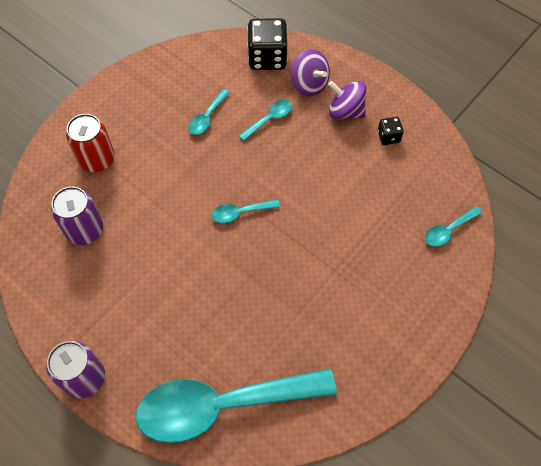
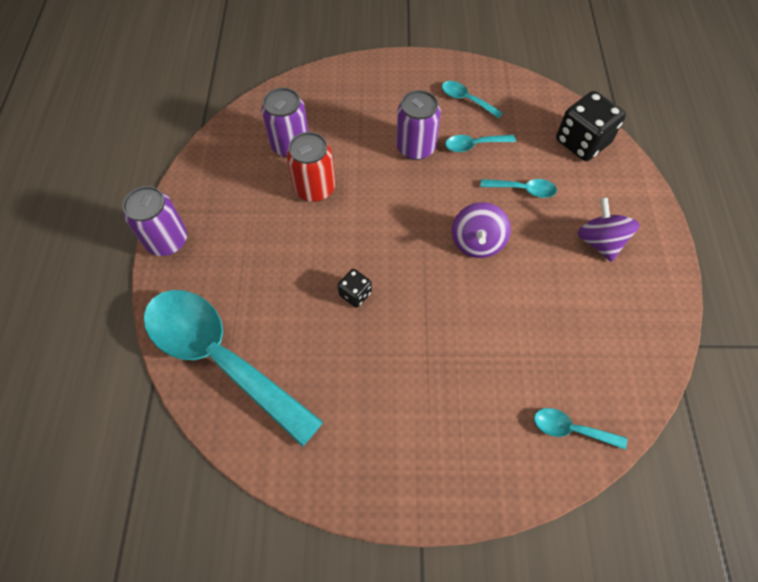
camera: 50 degrees right, 0 degrees up
red can [66,114,115,172] -> red can moved to [286,132,335,202]
turquoise spoon [211,200,280,223] -> turquoise spoon moved to [442,81,503,119]
purple spinning top [291,49,330,96] -> purple spinning top moved to [452,202,511,258]
black dice [378,117,404,145] -> black dice moved to [337,269,372,308]
none -> purple can [396,90,441,160]

